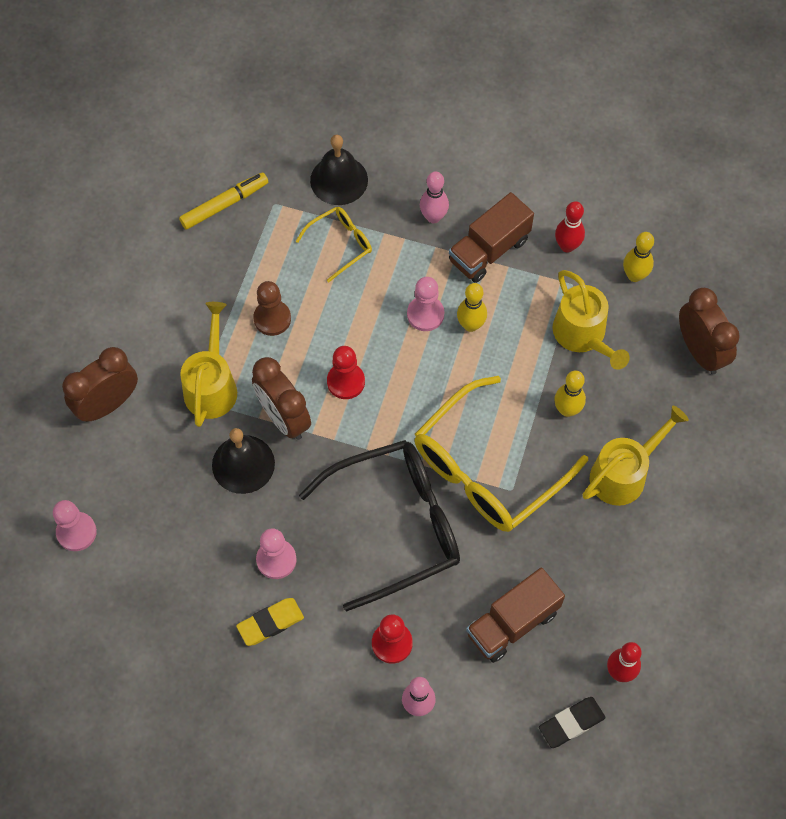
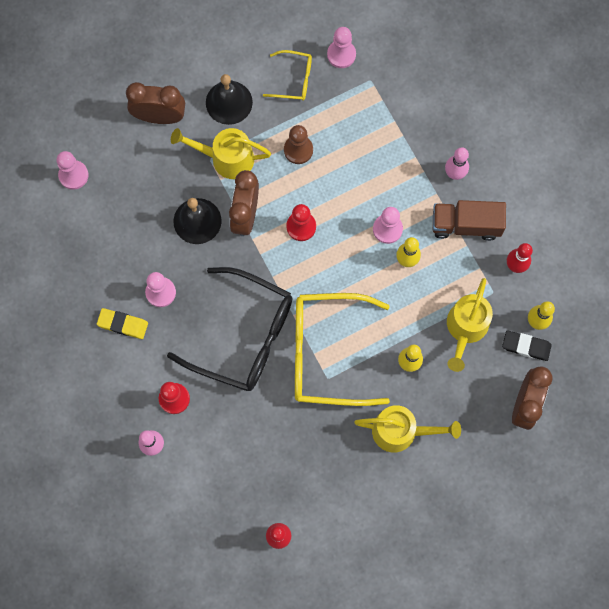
camera: 45 degrees right, 10 degrees up
yellow marker [179,172,268,229] -> pink pawn [327,27,356,68]
yellow watering can [180,302,237,427] -> yellow watering can turned 135 degrees counterclockwise [171,128,271,179]
yellow glasses [296,207,372,282] -> yellow glasses moved to [263,50,312,101]
black bell [310,135,368,205] -> black bell moved to [206,74,253,125]
brown truck [466,568,565,663] -> none
black eraser [539,697,606,748] -> black eraser moved to [502,330,552,361]

